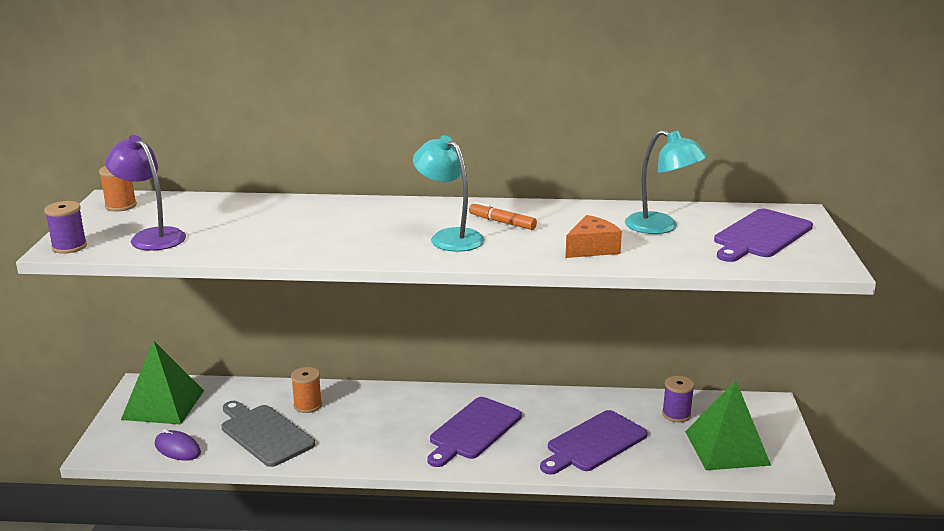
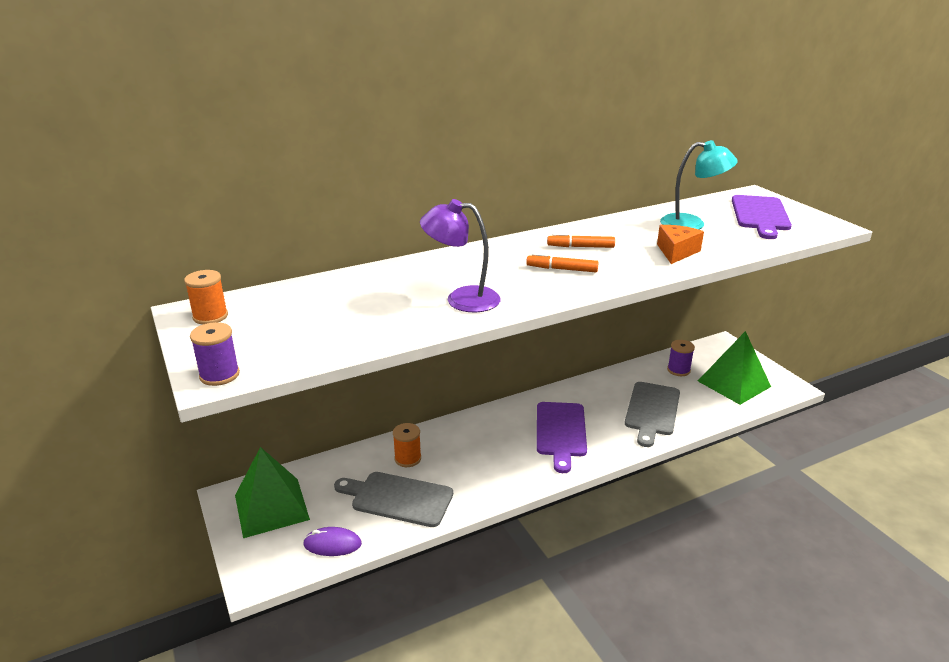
camera: 30 degrees left, 5 degrees up
purple lamp [105,135,186,251] -> purple lamp moved to [420,199,501,312]
turquoise lamp [413,135,485,252] -> orange marker [526,253,599,272]
purple cutting board [540,410,648,475] -> grey cutting board [625,382,680,447]

